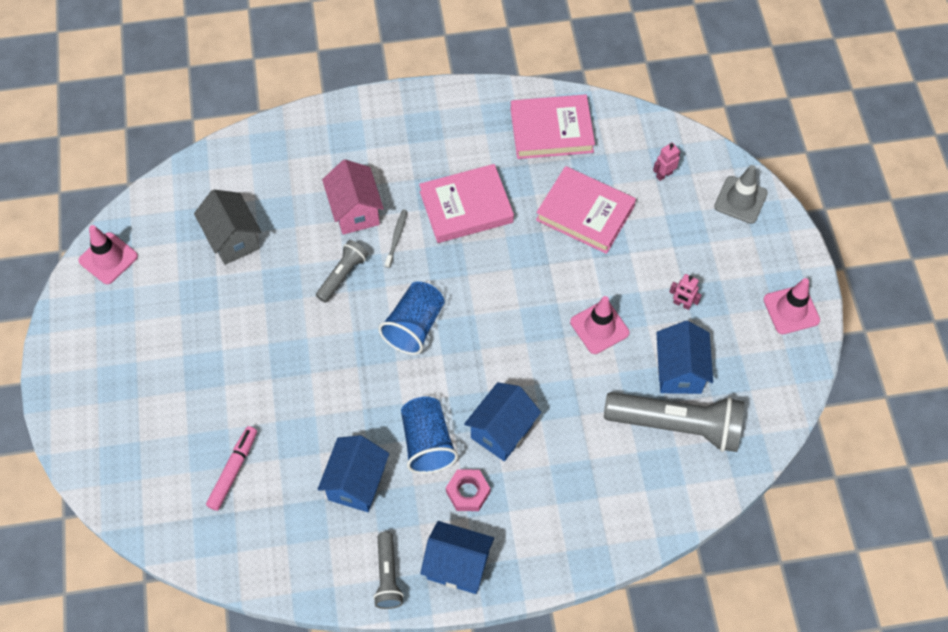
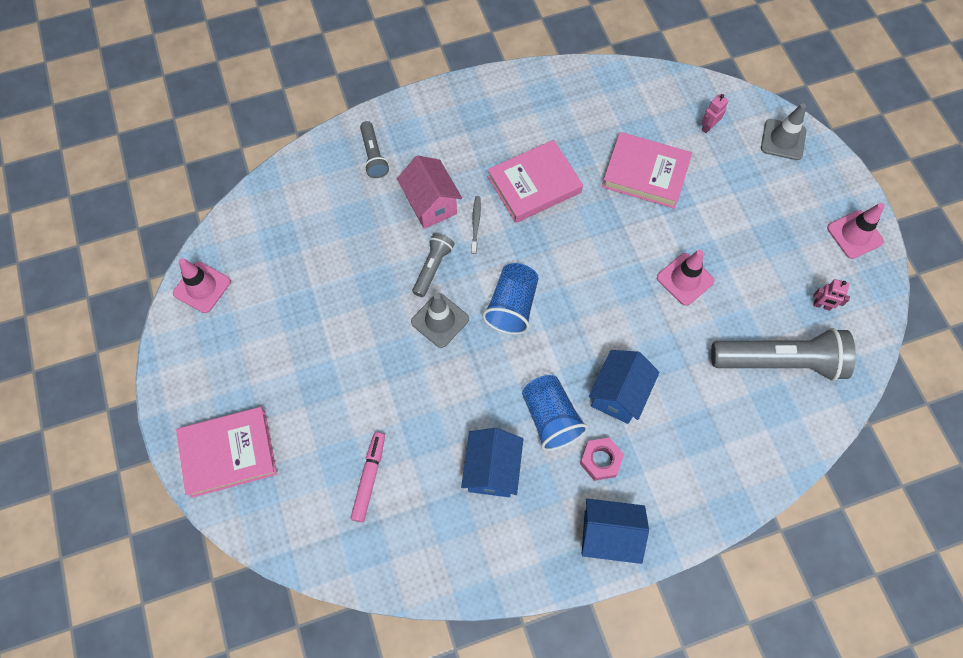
camera: 10 degrees left, 5 degrees up
grey house [194,190,261,265] -> none
grey flashlight [373,532,404,609] -> grey flashlight moved to [360,121,389,178]
pink book [510,94,595,159] -> pink book moved to [176,407,277,498]
blue house [656,321,713,394] -> none
pink robot [670,274,702,310] -> pink robot moved to [813,279,850,311]
none -> grey traffic cone [411,293,469,348]

